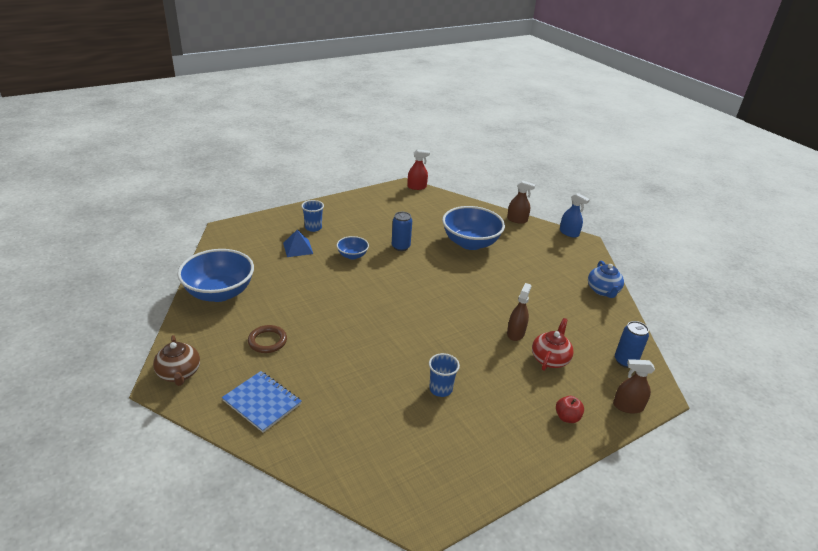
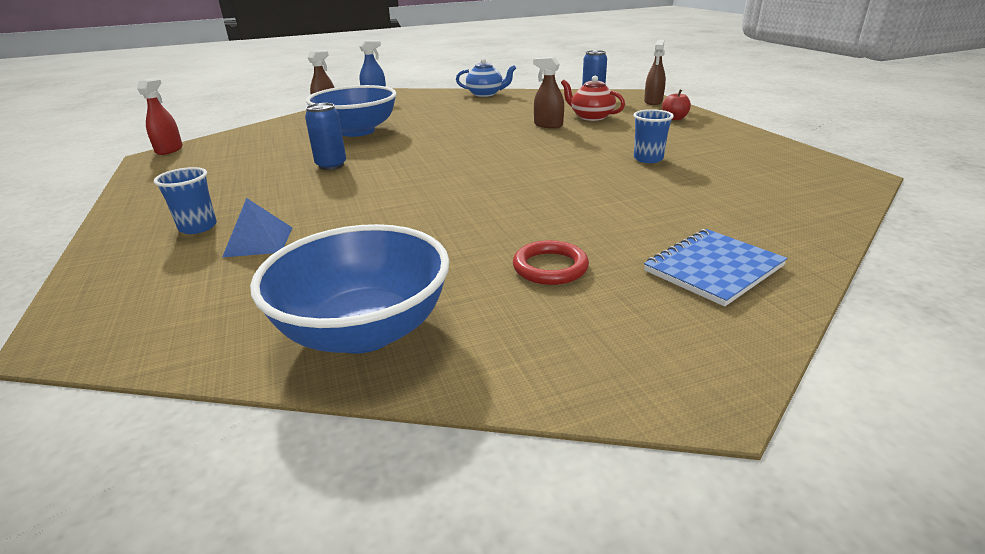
camera: 75 degrees left, 5 degrees down
brown teapot [153,335,200,386] -> none
brown ring [248,325,287,353] -> red ring [513,240,589,285]
blue bowl [337,236,369,259] -> none

